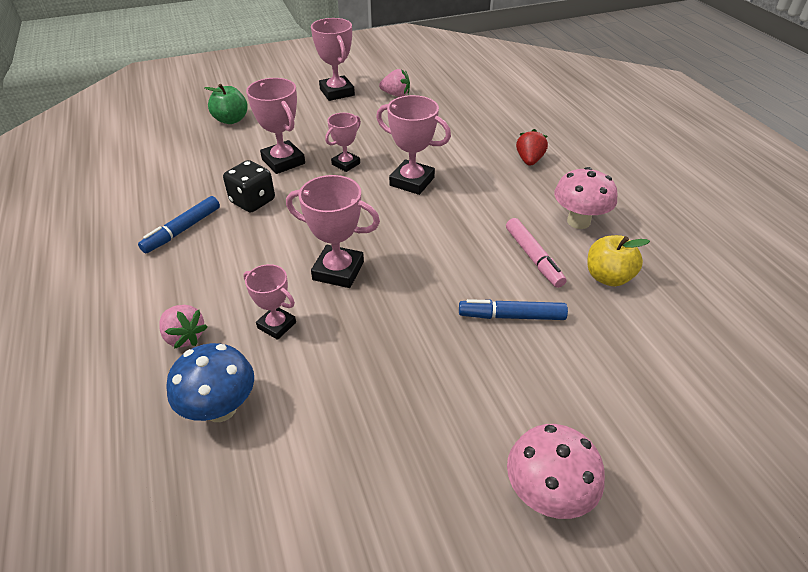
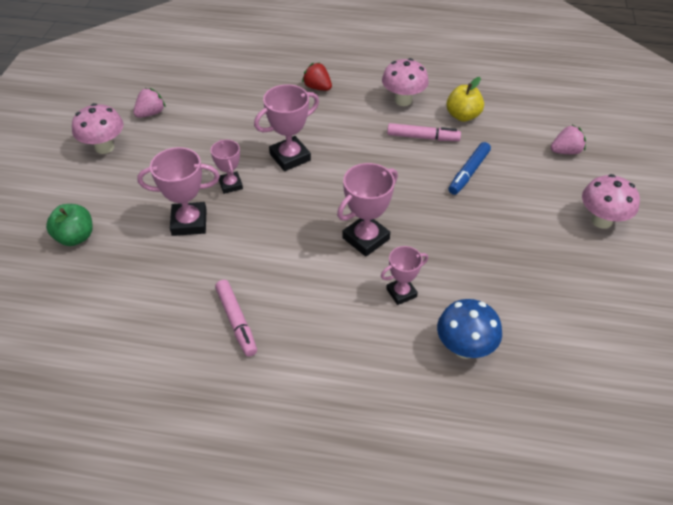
camera: 60 degrees left, 5 degrees up
blue marker [138,196,220,253] -> pink marker [215,280,257,357]
pink strawberry [159,305,208,349] -> pink strawberry moved to [551,125,586,154]
black dice [223,160,275,213] -> none
pink trophy [311,18,355,101] -> pink mushroom [72,103,123,154]

